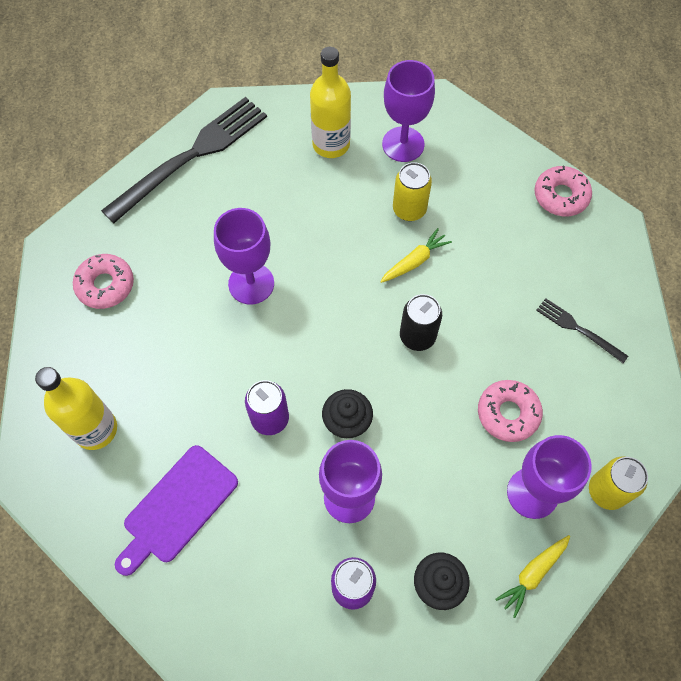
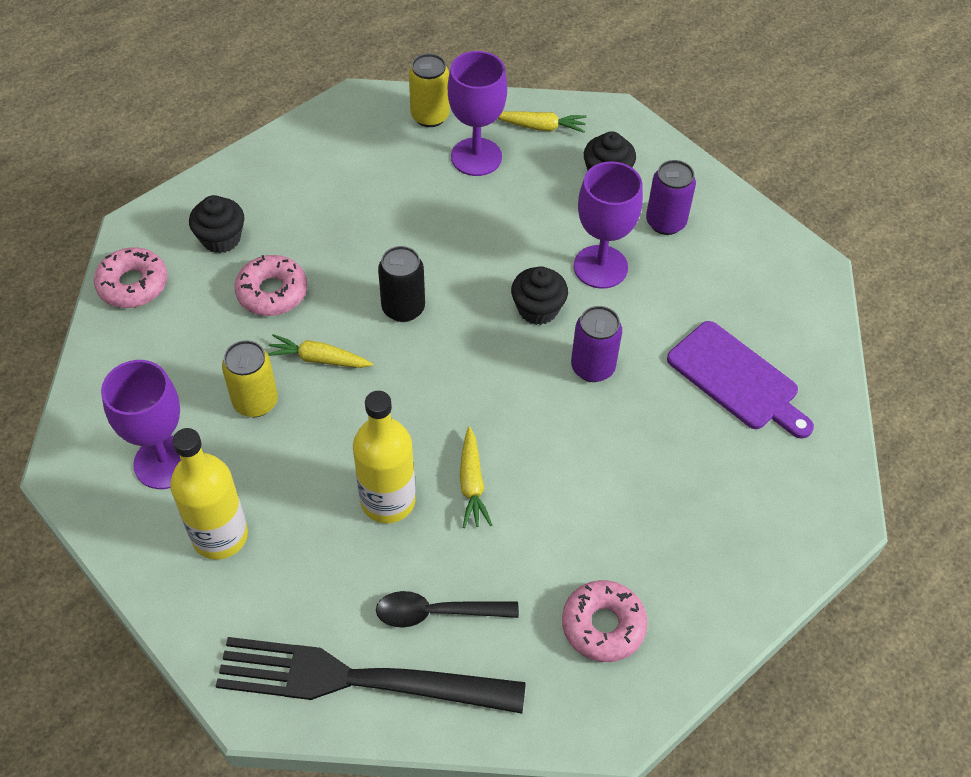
camera: 130 degrees left, 10 degrees down
yellow bottle [35,367,117,450] -> yellow bottle moved to [353,391,416,523]
purple cutting board [115,445,238,576] -> purple cutting board turned 45 degrees clockwise [667,321,814,439]
purple goblet [214,208,274,304] -> yellow carrot [460,426,492,528]
pink donut [478,380,543,442] -> pink donut moved to [235,255,307,316]
black fork [536,298,628,363] -> none
none -> black cupcake [189,195,244,253]
none -> black spoon [376,591,519,628]

